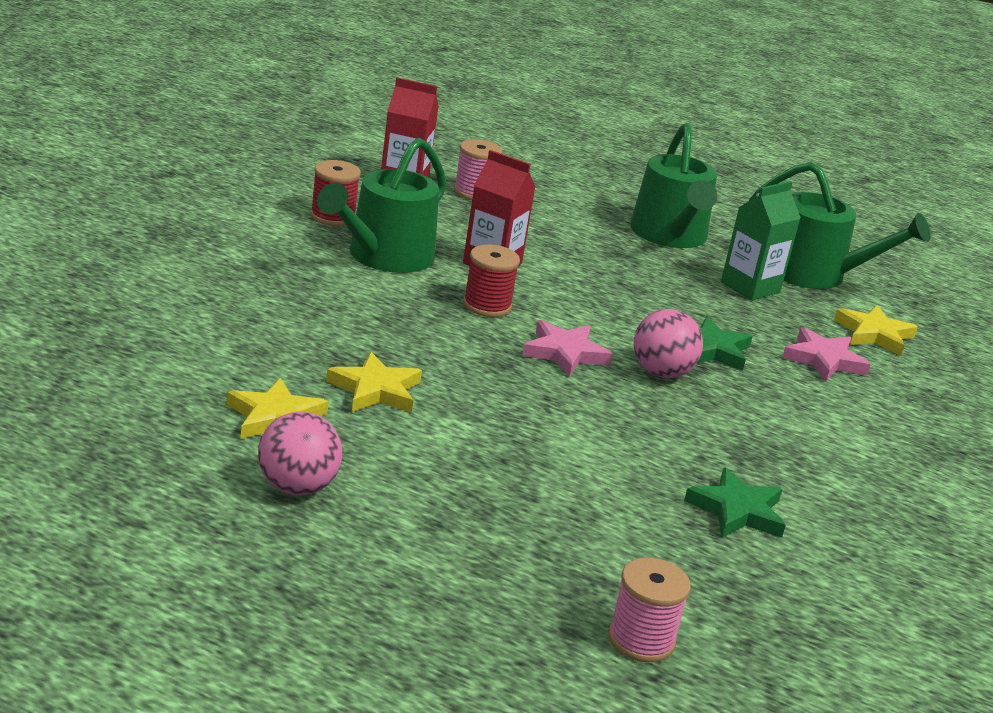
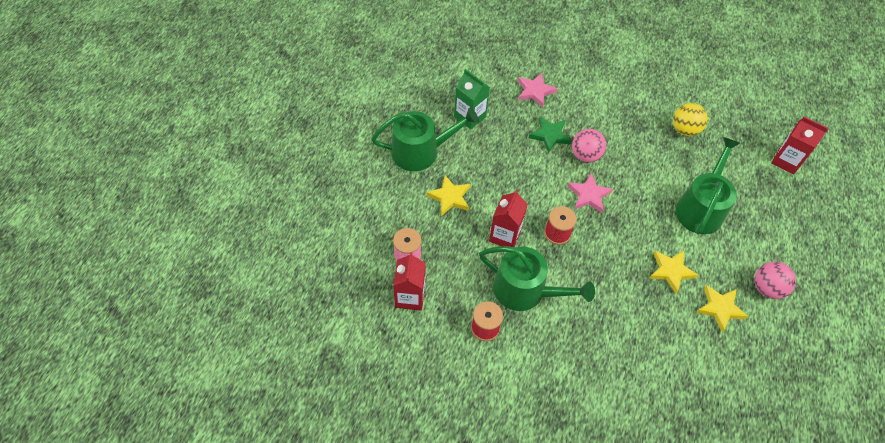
camera: 95 degrees left, 30 degrees up
pink spool [608,558,691,662] -> red carton [771,117,828,174]
green star [684,467,786,538] -> yellow ball [673,103,708,136]
green watering can [749,162,931,289] -> green watering can moved to [676,137,740,235]
yellow star [834,305,918,356] -> yellow star moved to [427,176,470,216]

